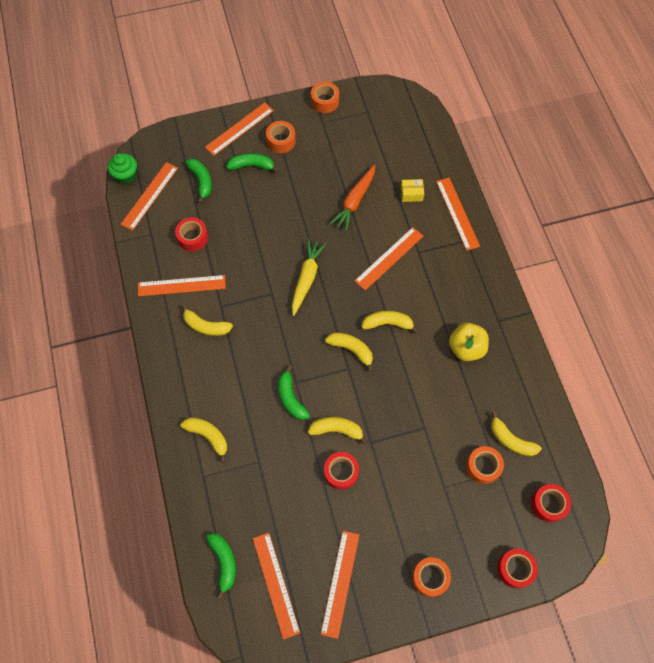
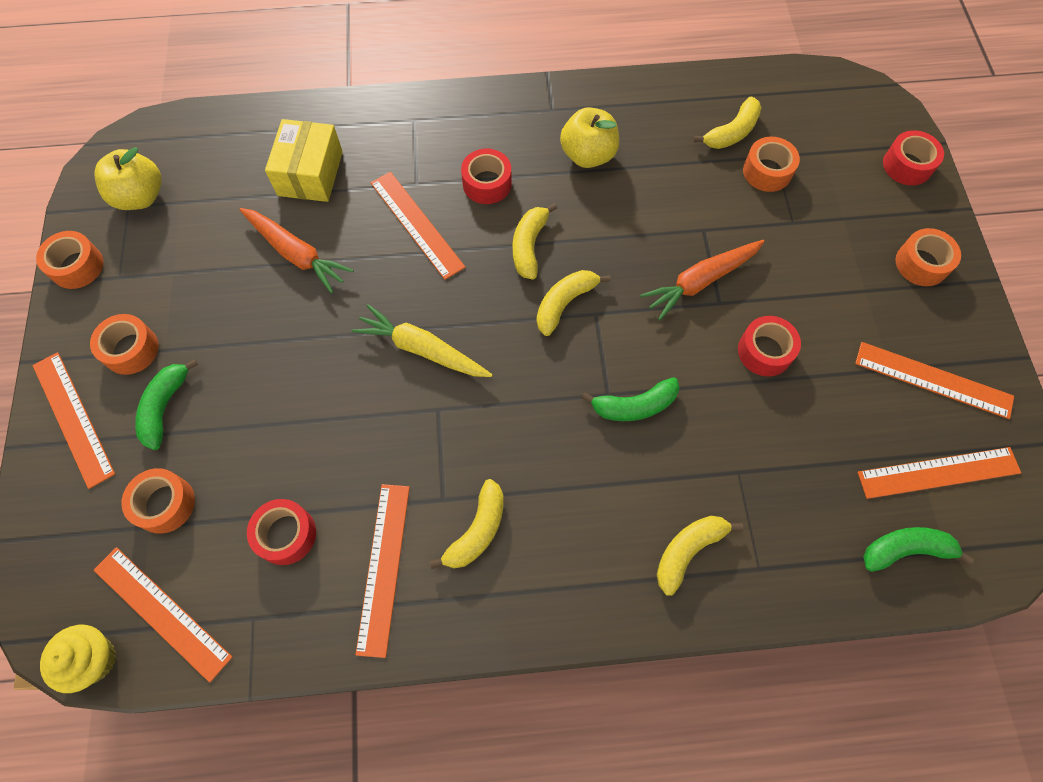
camera: 80 degrees left, 0 degrees up
green cupcake [108,153,137,184] -> yellow cupcake [40,625,116,693]
green banana [185,159,212,203] -> orange tape [121,468,195,534]
yellow banana [308,417,367,445] -> none
yellow box [401,179,424,202] -> yellow box [265,119,343,202], size x1.82
orange ruler [436,178,480,251] -> none
red tape [531,484,571,522] -> red tape moved to [461,149,512,204]
none -> yellow apple [94,147,162,210]
none -> orange carrot [640,240,765,320]

